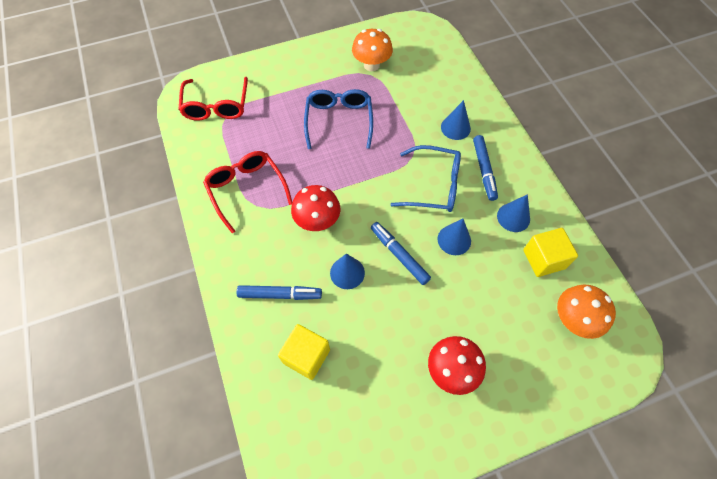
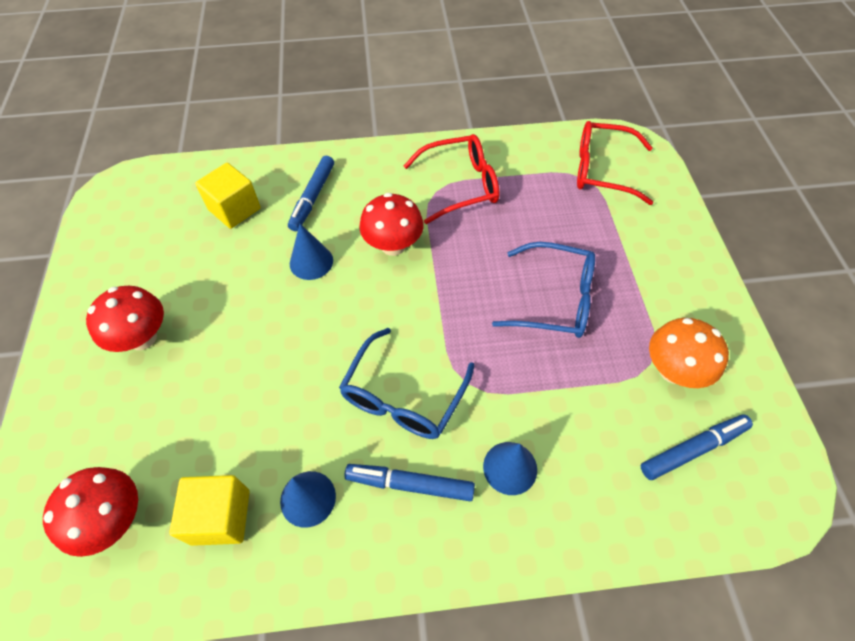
camera: 105 degrees right, 5 degrees down
blue marker [371,222,431,285] -> blue marker moved to [641,414,753,480]
blue cone [437,219,471,255] -> none
orange mushroom [557,285,616,339] -> red mushroom [43,467,138,557]

